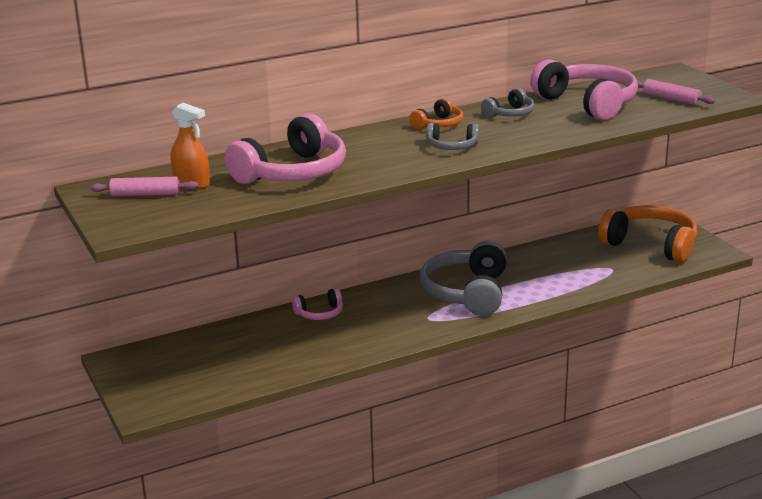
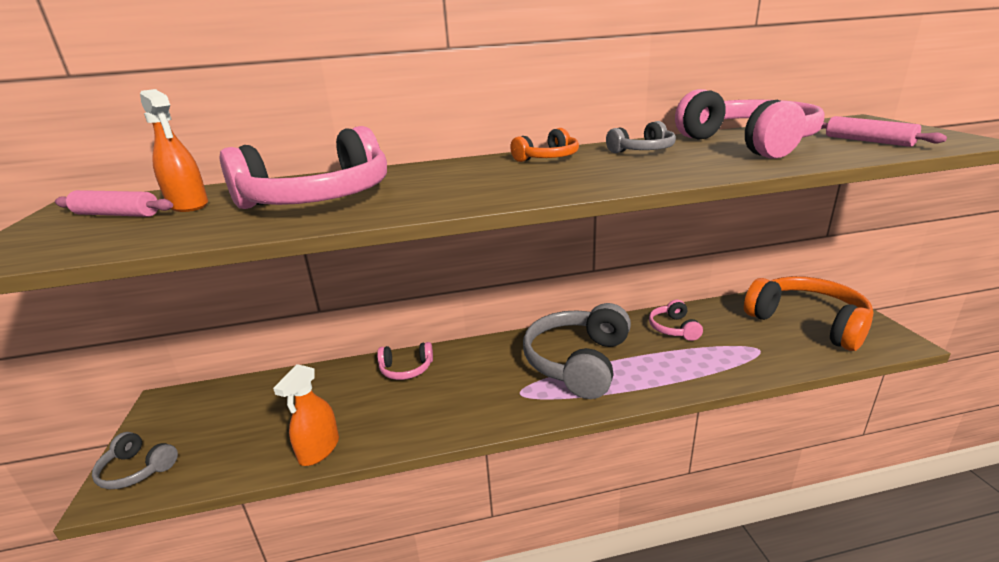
camera: 15 degrees right, 0 degrees up
grey headphones [427,123,479,150] -> grey headphones moved to [92,432,178,489]
none -> orange spray bottle [273,364,339,466]
none -> pink headphones [649,300,703,341]

